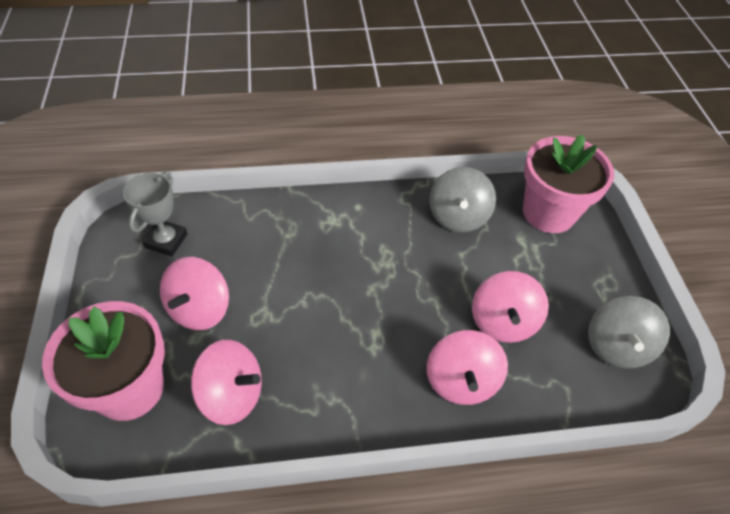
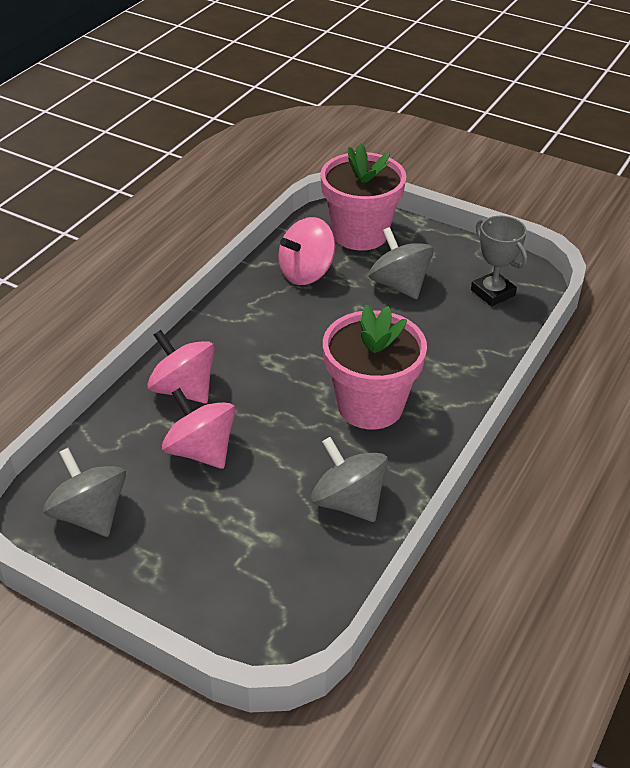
camera: 130 degrees right, 10 degrees down
pink spinning top [160,257,229,330] -> grey spinning top [368,227,434,299]
pink flower pot [523,134,614,233] -> pink flower pot moved to [323,304,427,430]

